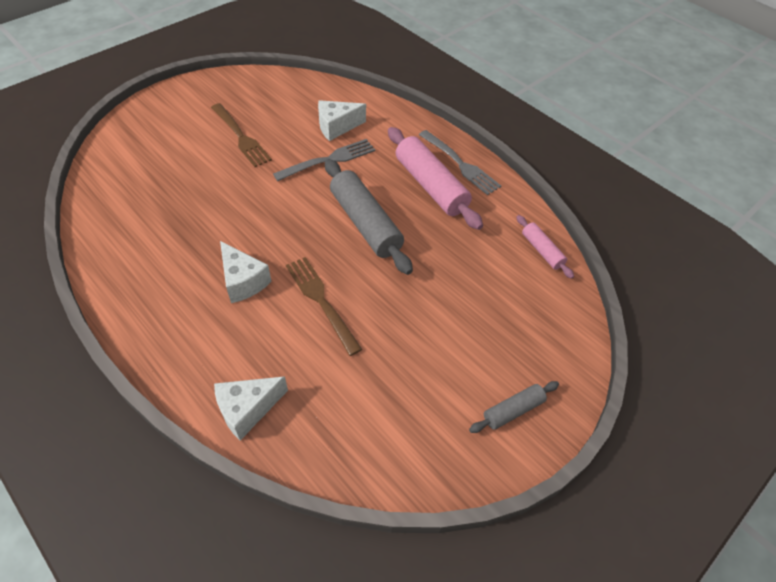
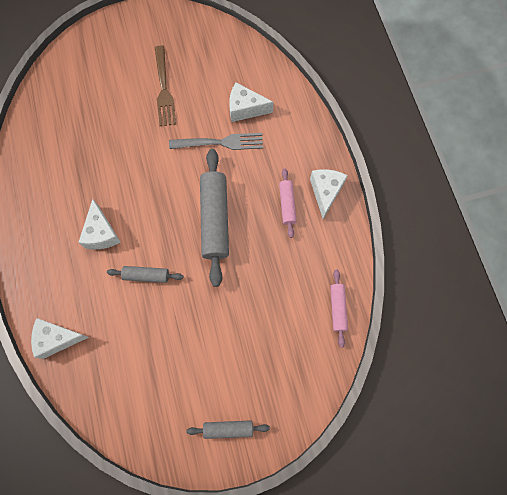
camera: 30 degrees right, 20 degrees up
brown fork [286,257,362,356] -> grey rolling pin [107,266,183,283]
pink rolling pin [388,127,483,230] -> pink rolling pin [279,168,297,238], size x0.52
grey fork [419,130,501,195] -> white cheese [310,169,348,219]

